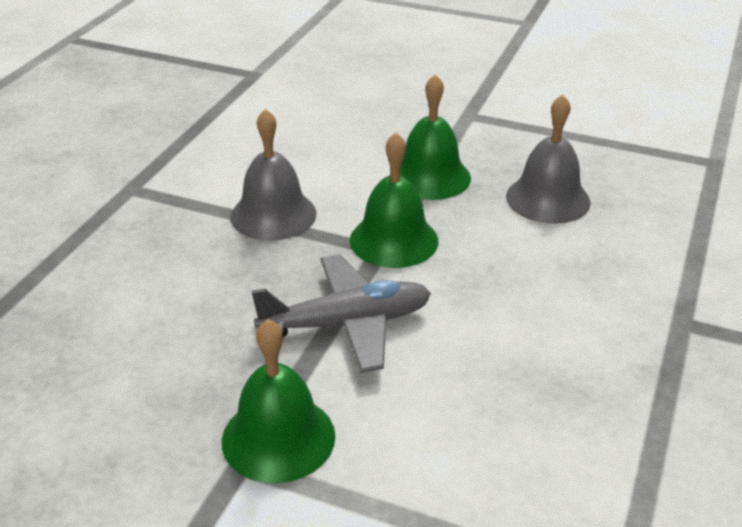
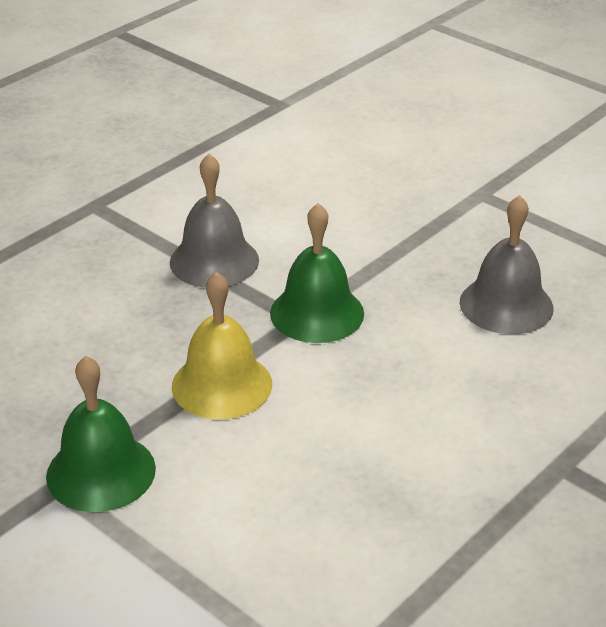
camera: 20 degrees right, 0 degrees up
grey plane [251,255,431,373] -> yellow bell [172,272,272,419]
green bell [390,74,471,200] -> none

